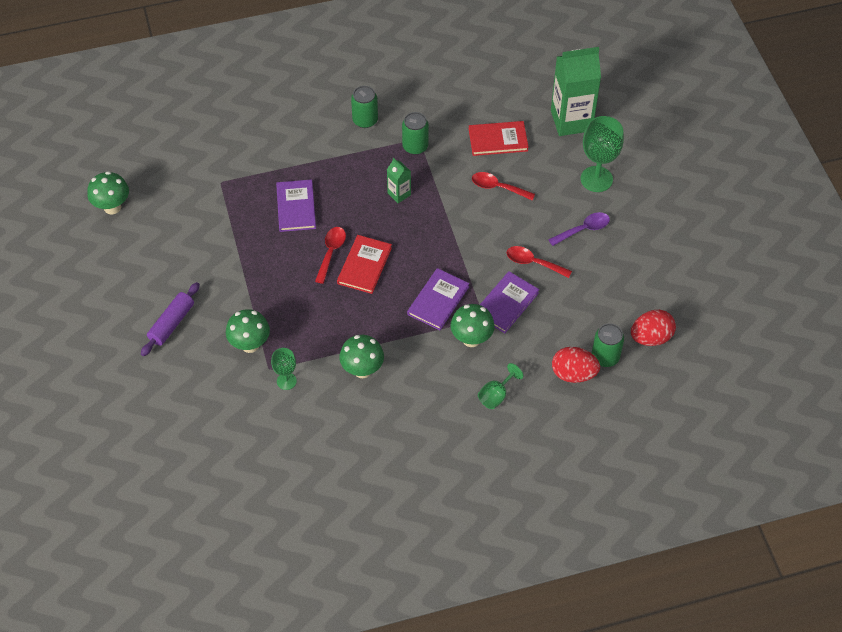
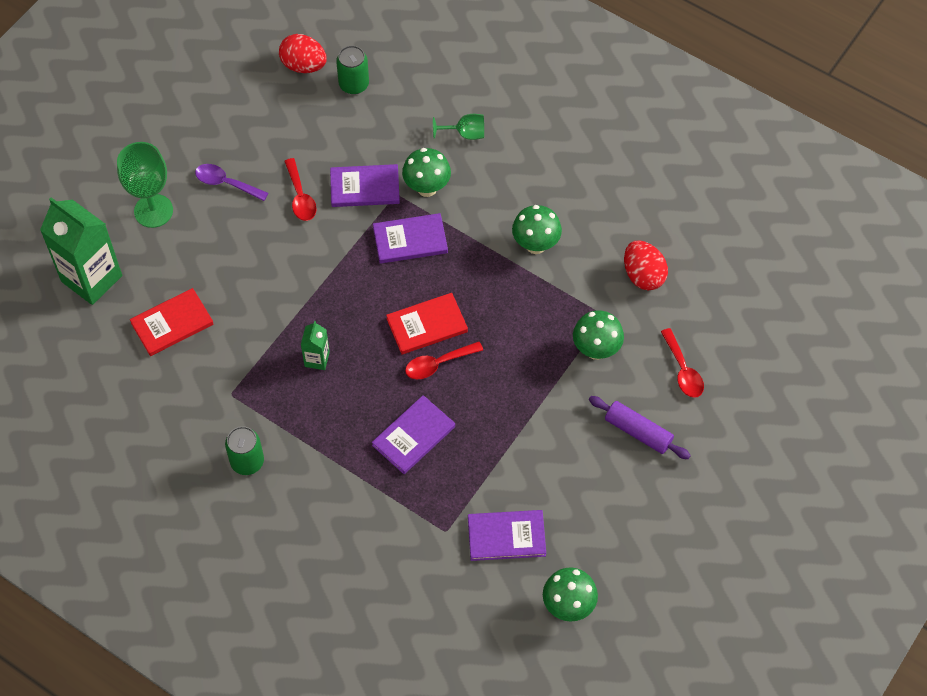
camera: 130 degrees left, 5 degrees up
purple rolling pin [141,282,200,356] -> purple rolling pin turned 45 degrees clockwise [589,396,691,459]
green goblet [271,348,297,390] -> none
green can [402,112,429,155] -> none
red book [469,121,529,156] -> red book turned 75 degrees counterclockwise [130,288,213,356]
red spoon [472,172,535,201] -> red spoon moved to [661,328,704,398]
red egg [552,347,600,383] -> red egg moved to [624,240,668,290]
none -> purple book [468,510,546,561]

